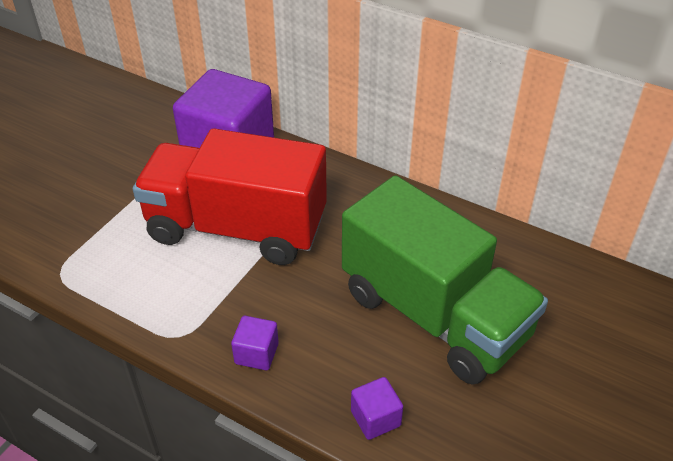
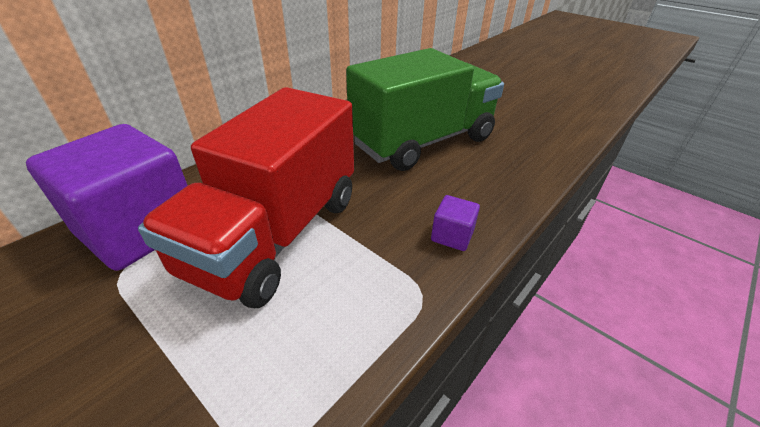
camera: 80 degrees left, 5 degrees down
purple cube [351,377,403,440] -> none

